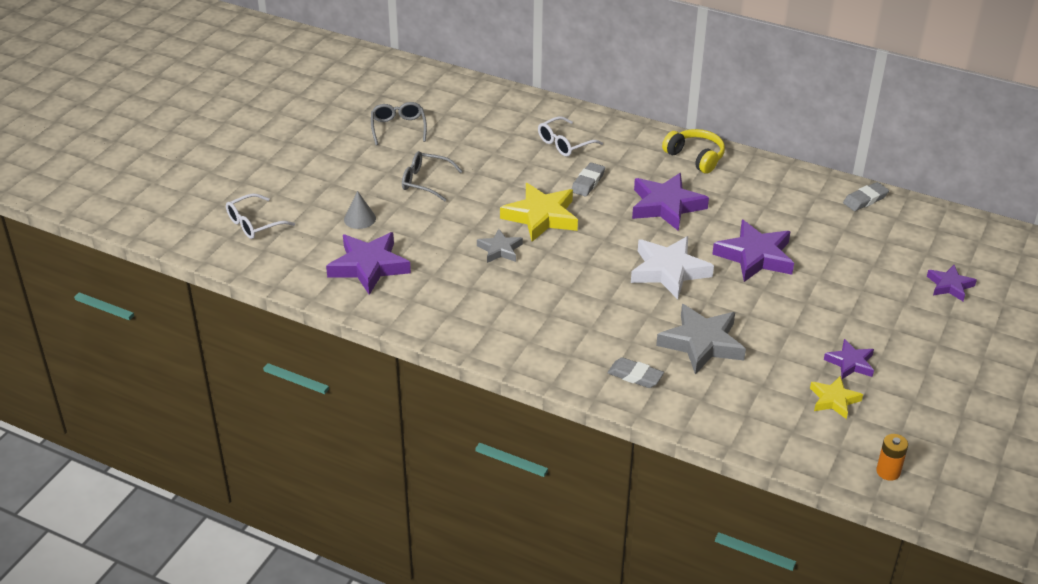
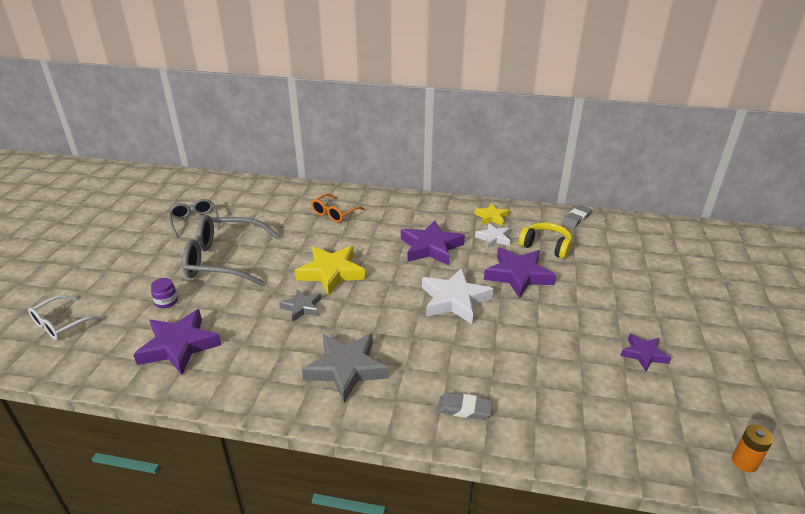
camera: 15 degrees left, 5 degrees down
grey cone [344,191,376,229] -> purple jar [151,278,178,308]
grey glasses [402,151,463,201] -> grey glasses [182,215,280,286], size x1.83
white glasses [538,116,603,157] -> orange glasses [311,194,365,223]
grey eraser [572,162,605,196] -> none
grey star [656,304,746,375] -> grey star moved to [302,334,388,403]
yellow headphones [662,129,725,174] -> yellow headphones moved to [519,222,572,259]
yellow star [810,376,863,419] -> yellow star moved to [475,203,509,226]
purple star [927,265,977,301] -> none
none -> white star [475,223,510,248]

